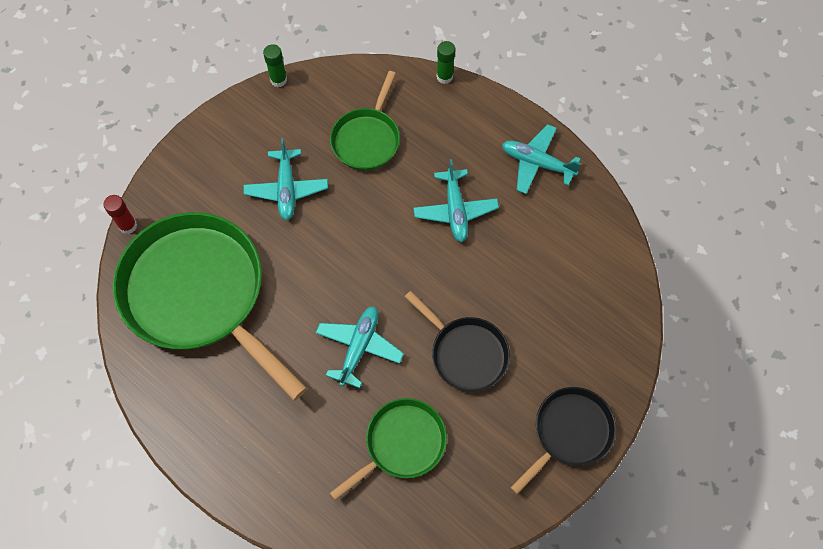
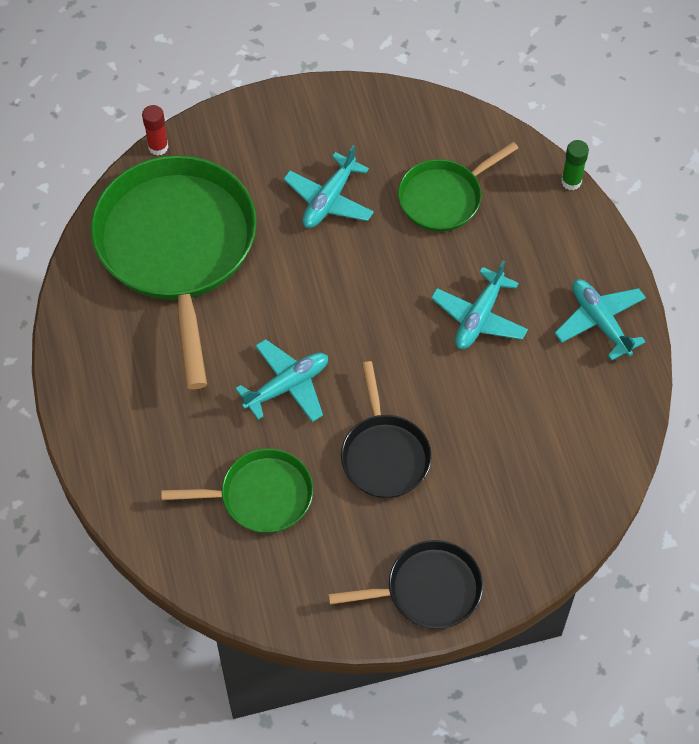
camera: 35 degrees right, 5 degrees down
green glue stick [263,44,287,87] -> none

